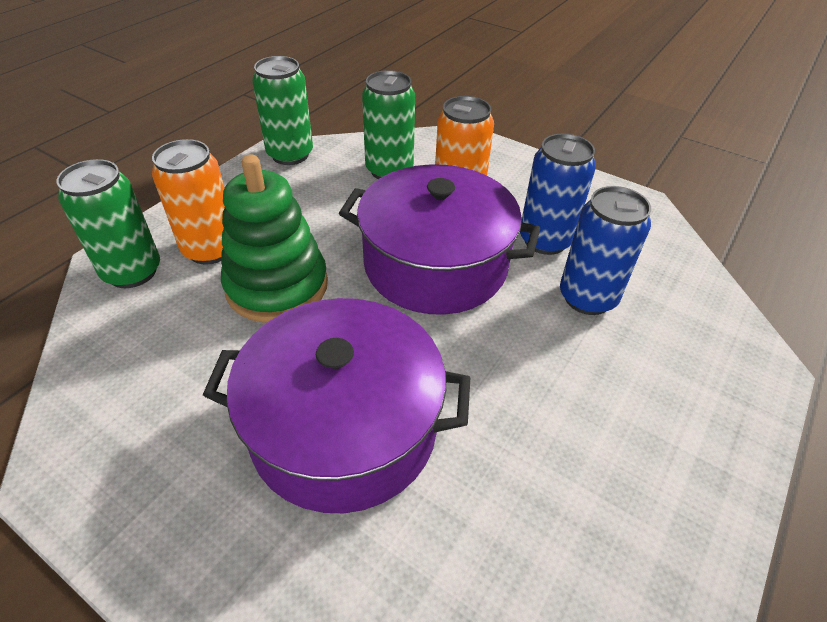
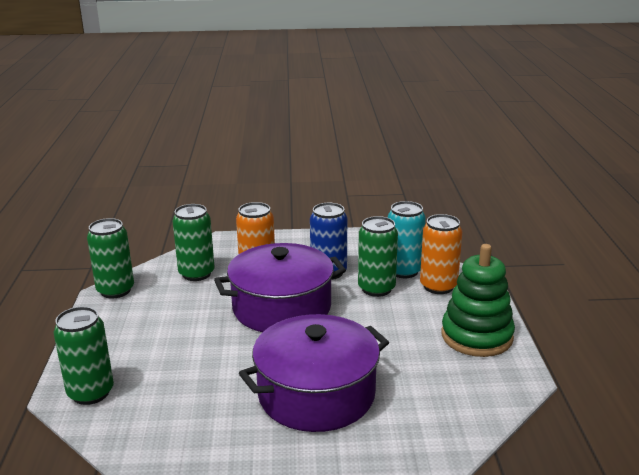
camera: 35 degrees left, 20 degrees down
orange can [152,139,225,265] -> orange can moved to [420,214,462,294]
green stacking toy [221,155,328,323] -> green stacking toy moved to [441,244,515,357]
blue can [560,186,651,315] -> green can [358,216,398,297]
none -> turquoise can [388,201,425,278]

